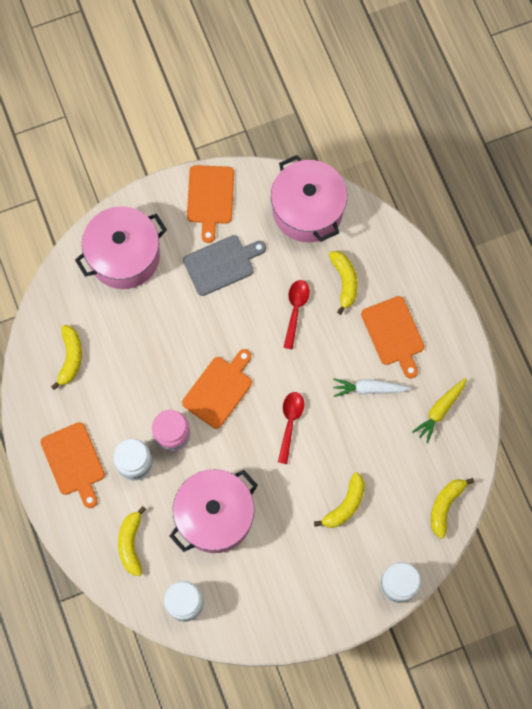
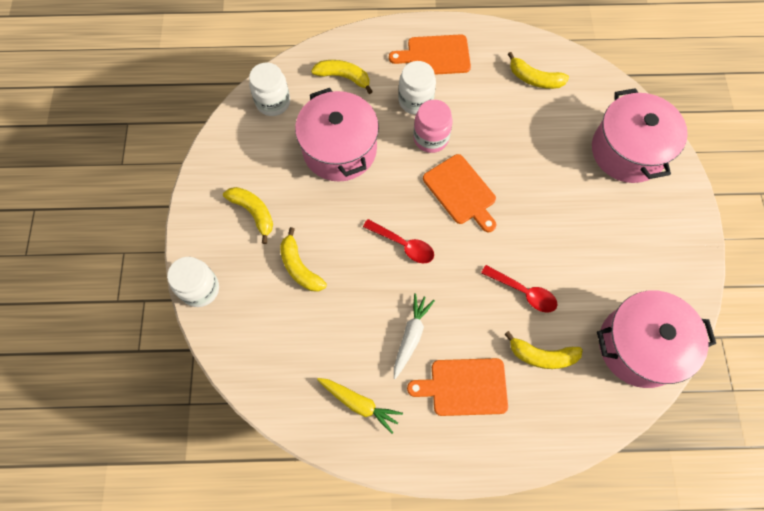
camera: 110 degrees right, 5 degrees down
grey cutting board [183,235,266,296] -> none
orange cutting board [187,165,234,243] -> none
yellow carrot [412,378,467,443] -> yellow carrot turned 150 degrees clockwise [317,378,403,434]
yellow banana [431,478,474,539] -> yellow banana moved to [223,187,273,244]

